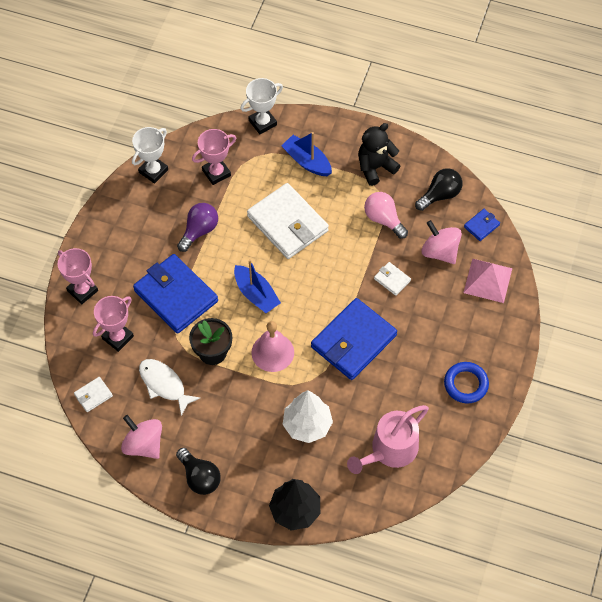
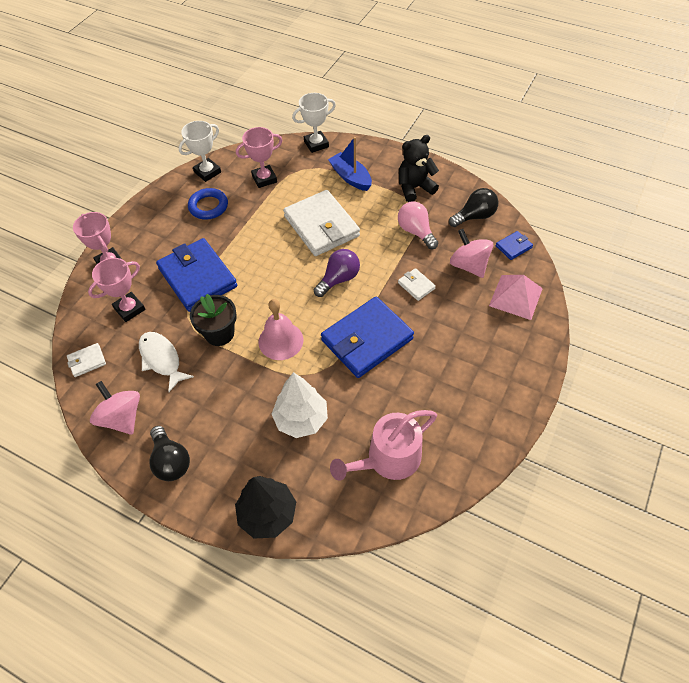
camera: 10 degrees right, 5 degrees down
purple light bulb [177,203,218,252] -> purple light bulb moved to [314,249,360,297]
blue boat [234,259,281,313] -> none
blue ring [444,362,489,403] -> blue ring moved to [188,188,228,220]

